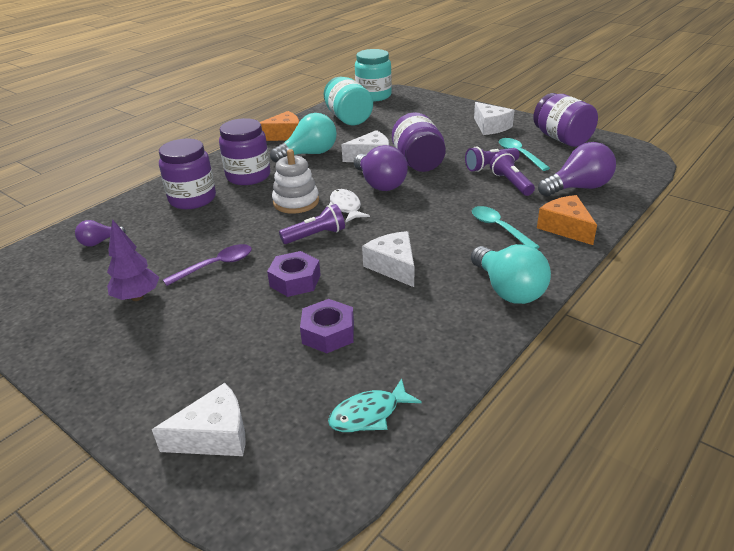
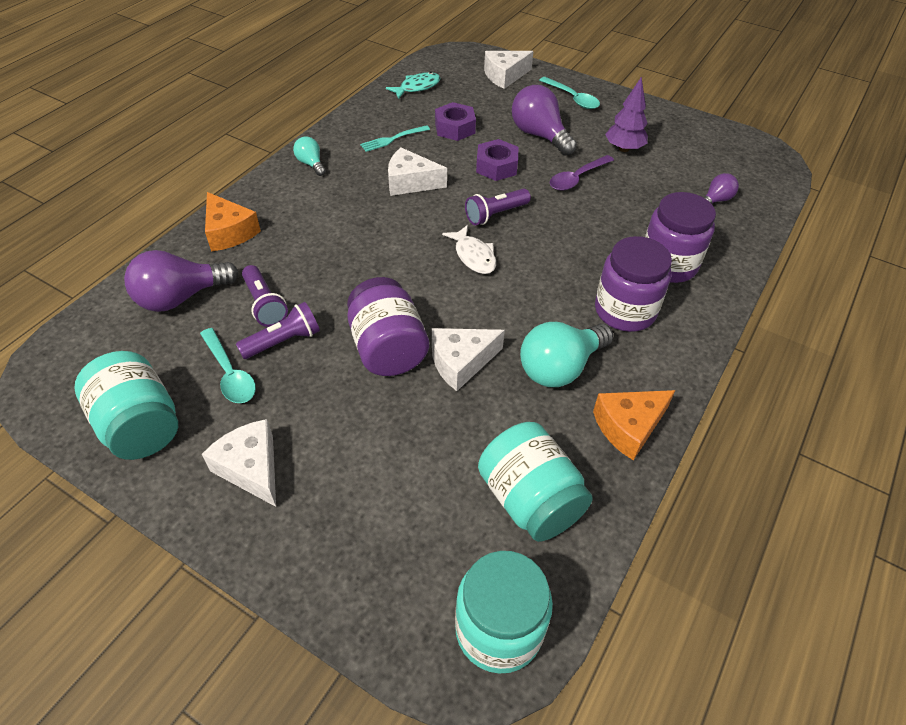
camera: 170 degrees right, 15 degrees up
white stacking toy [272,149,319,214] -> none
purple light bulb [354,145,408,191] -> purple light bulb moved to [512,85,577,155]
white cheese [362,231,414,287] -> white cheese turned 135 degrees clockwise [388,148,447,196]
turquoise light bulb [471,244,551,304] -> turquoise light bulb [293,136,326,176], size x0.53
turquoise spoon [472,206,540,249] -> turquoise spoon moved to [539,77,600,109]
purple jar [533,93,598,147] -> turquoise jar [75,351,178,460]
none -> turquoise fork [360,125,430,152]

